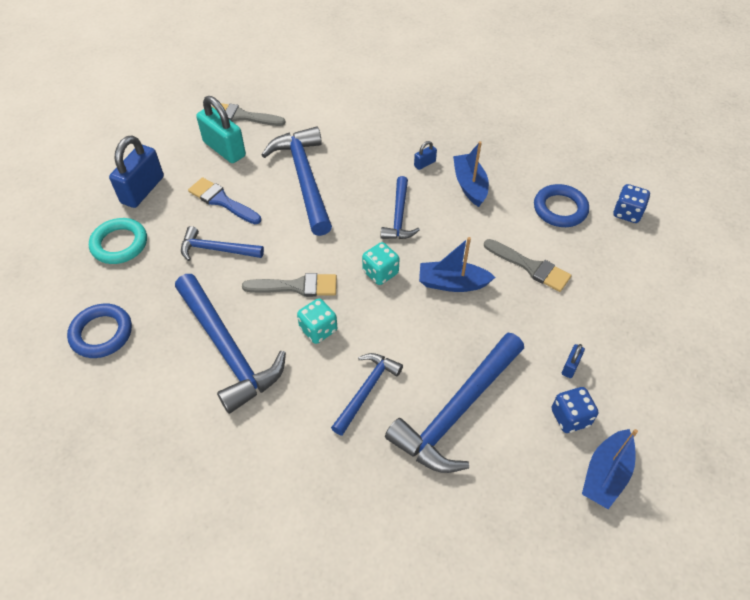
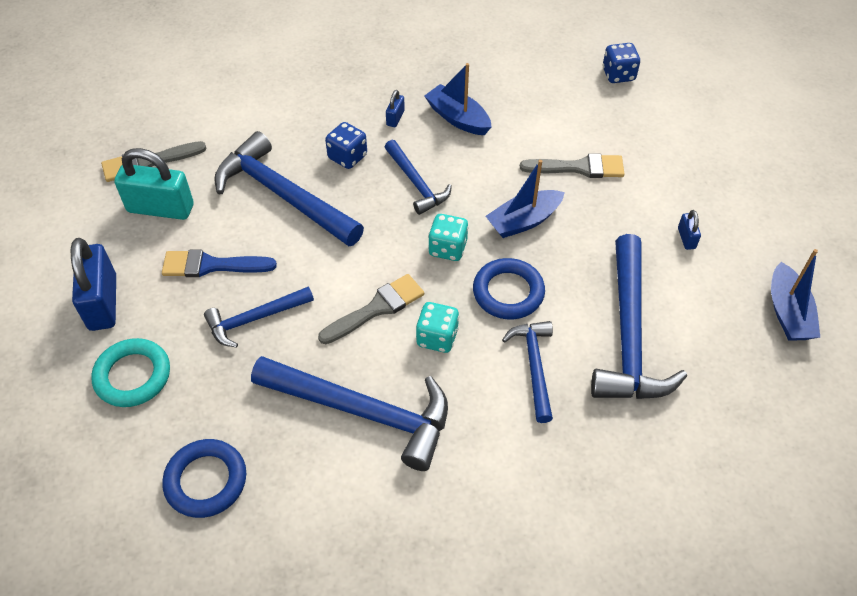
camera: 35 degrees left, 0 degrees up
blue ring [534,184,589,227] -> blue ring moved to [473,258,545,319]
blue dice [552,387,598,433] -> blue dice moved to [325,122,367,169]

